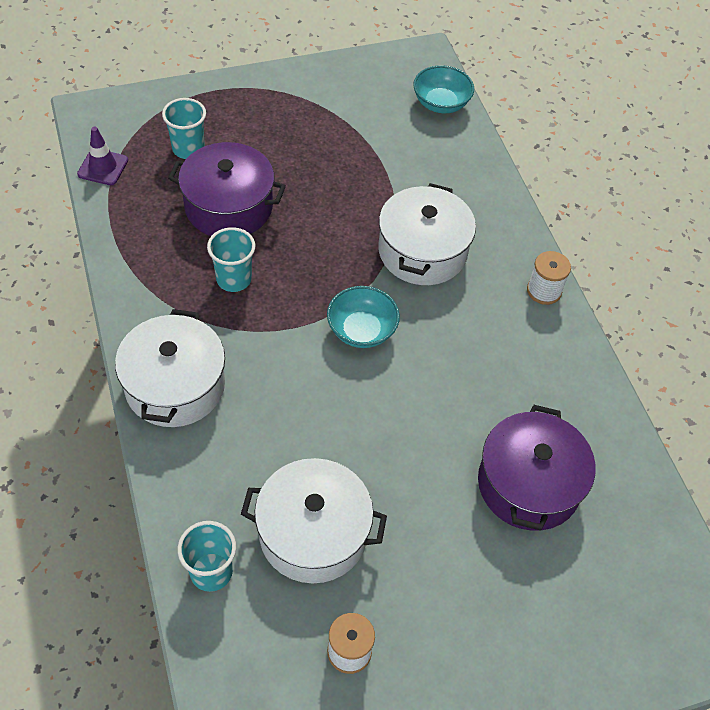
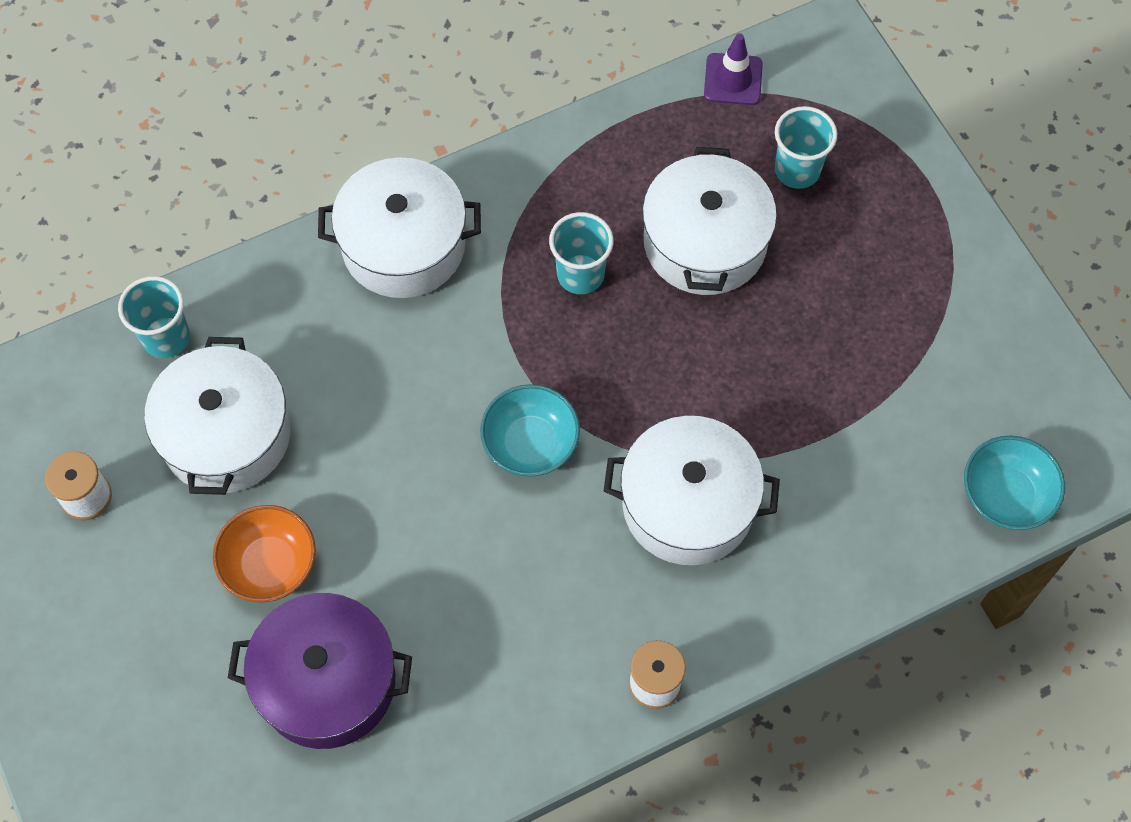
camera: 85 degrees right, 10 degrees up
purple pot [168,142,286,236] -> white pot [642,147,777,295]
none -> orange bowl [213,505,316,602]

